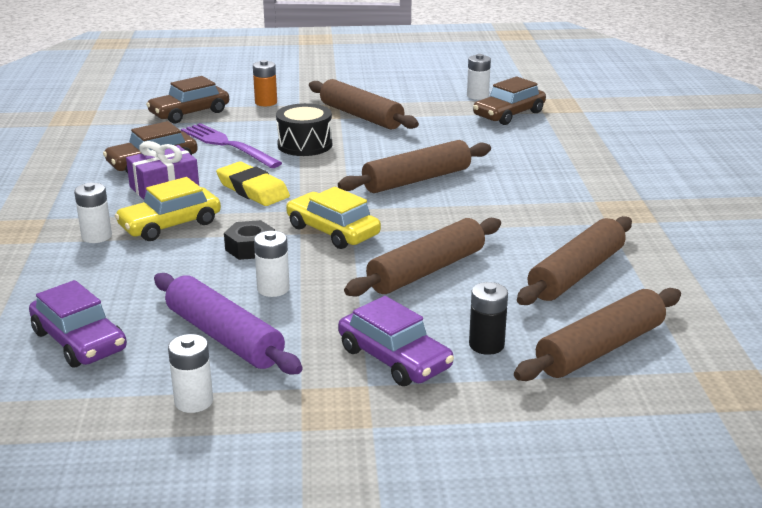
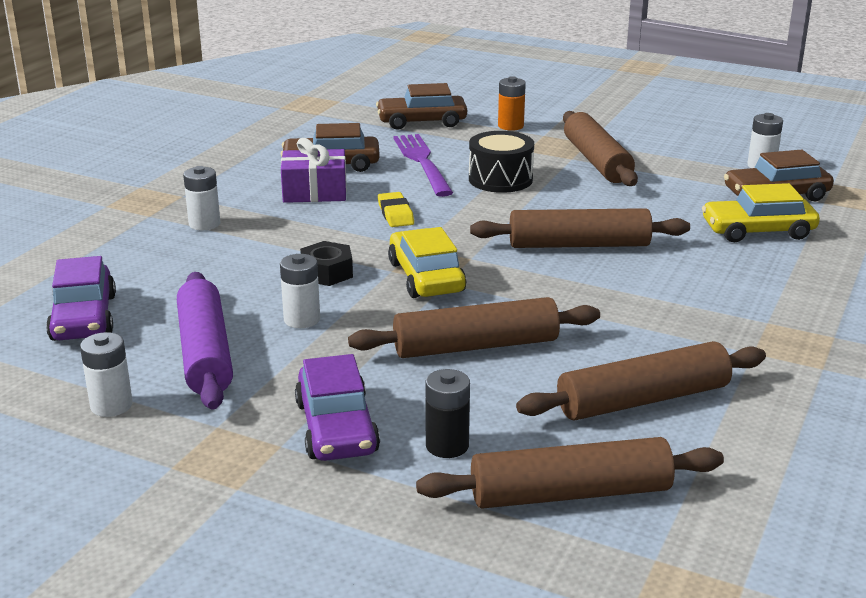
camera: 30 degrees right, 0 degrees up
yellow car [115,177,221,241] -> yellow car moved to [702,183,820,242]
yellow eraser [216,161,290,206] -> yellow eraser [378,192,414,227], size x0.66

